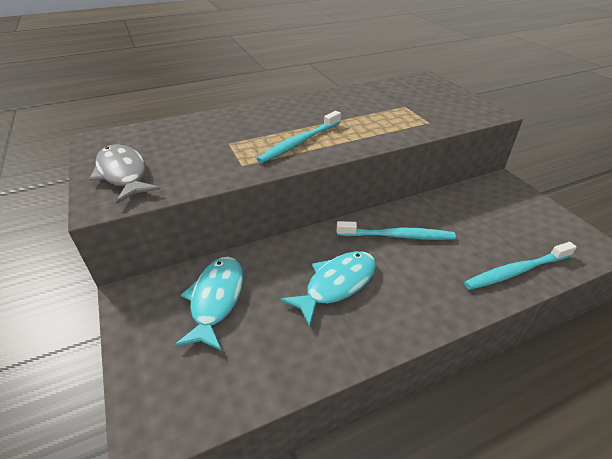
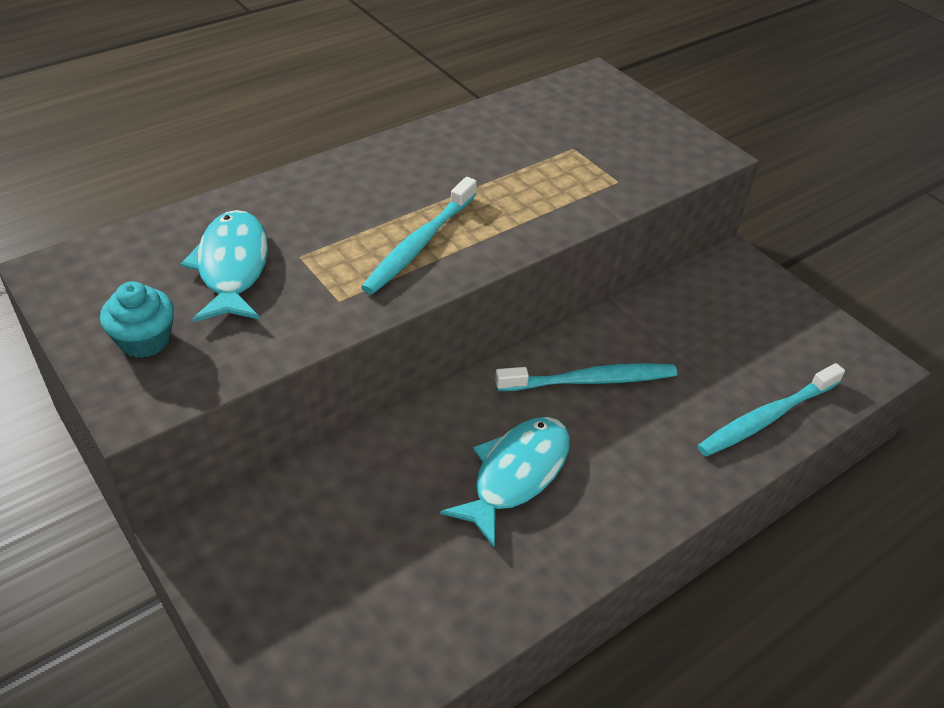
camera: 15 degrees left, 5 degrees up
grey fish [89,144,160,204] -> turquoise cupcake [100,281,174,358]
turquoise fish [174,257,243,351] -> turquoise fish moved to [180,210,268,322]

